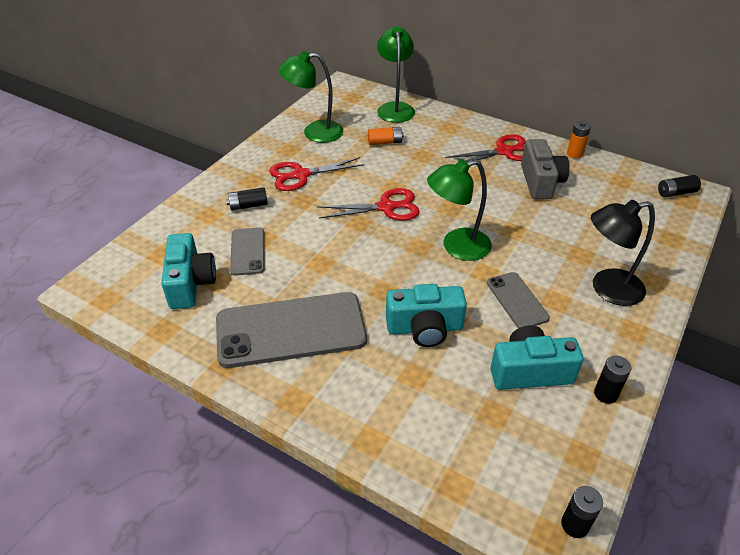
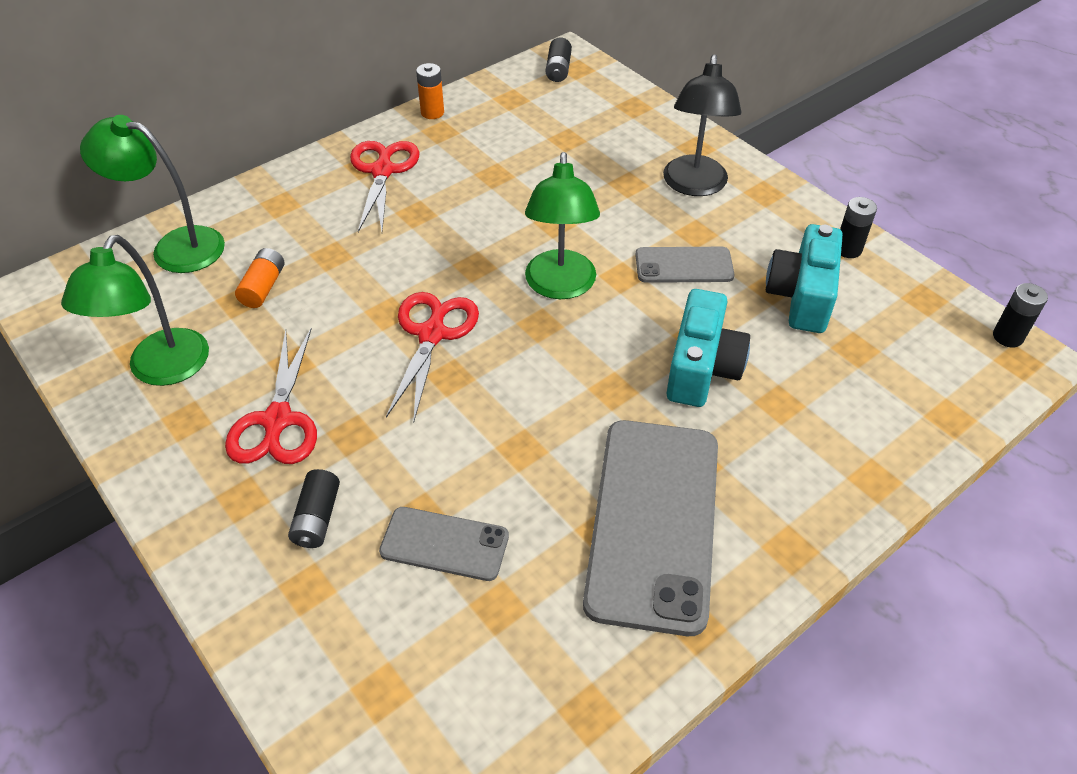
camera: 70 degrees left, 5 degrees up
turquoise camera [161,233,216,309] -> none
grey camera [521,139,570,199] -> none

